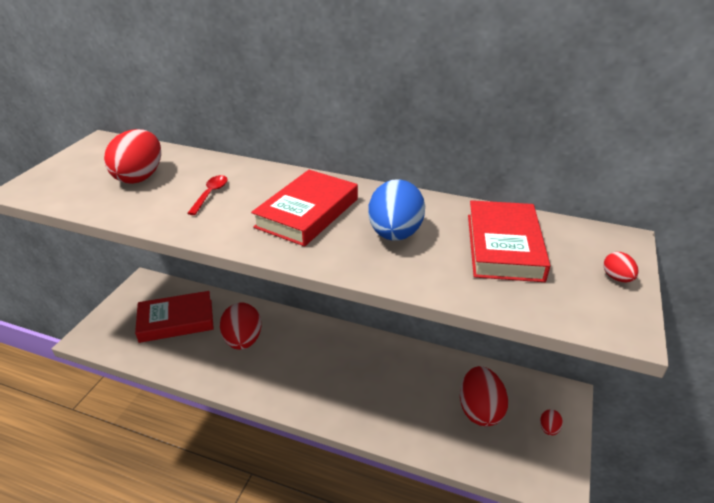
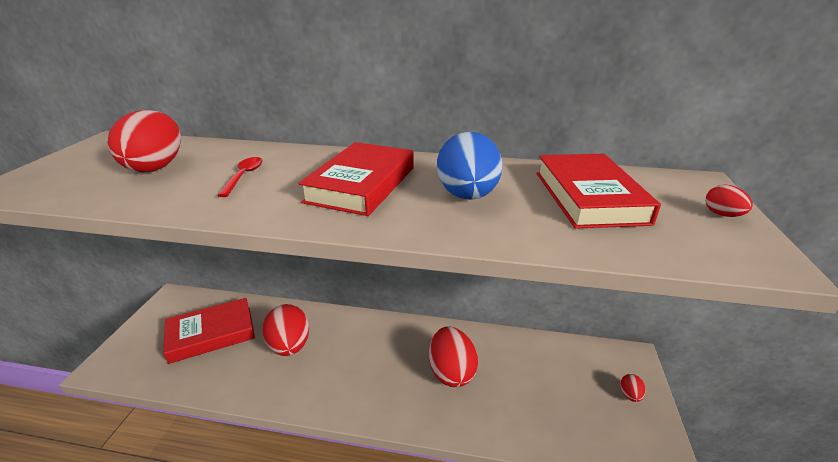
camera: 10 degrees left, 5 degrees down
red egg [460,366,508,426] -> red egg moved to [429,326,478,387]

